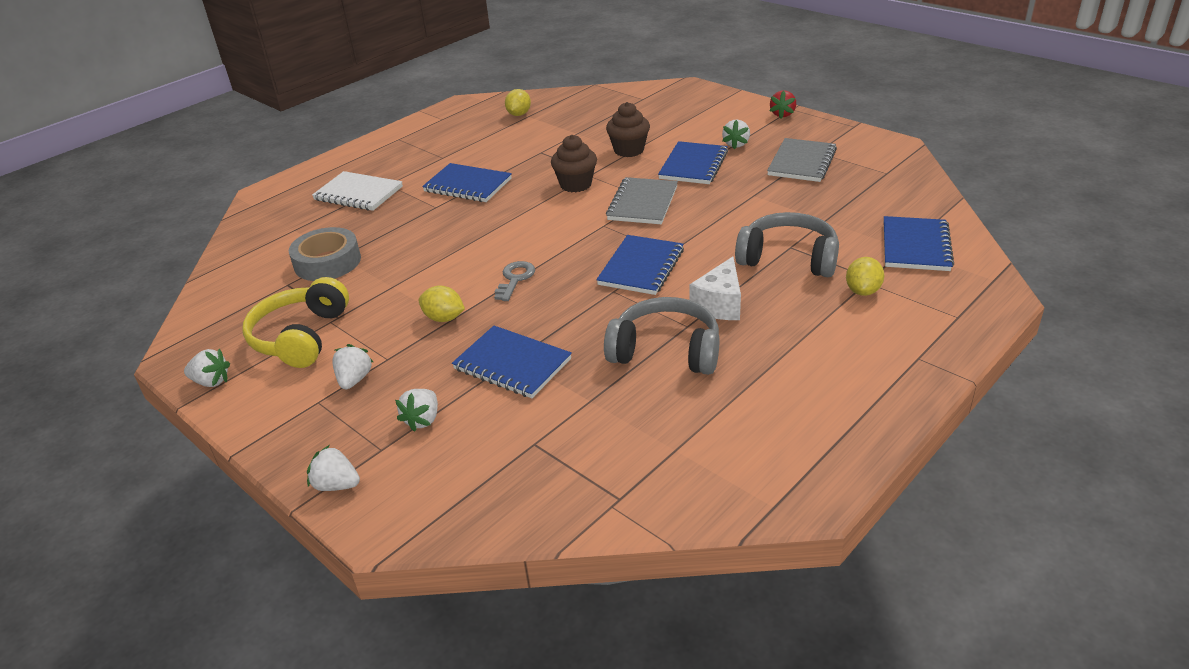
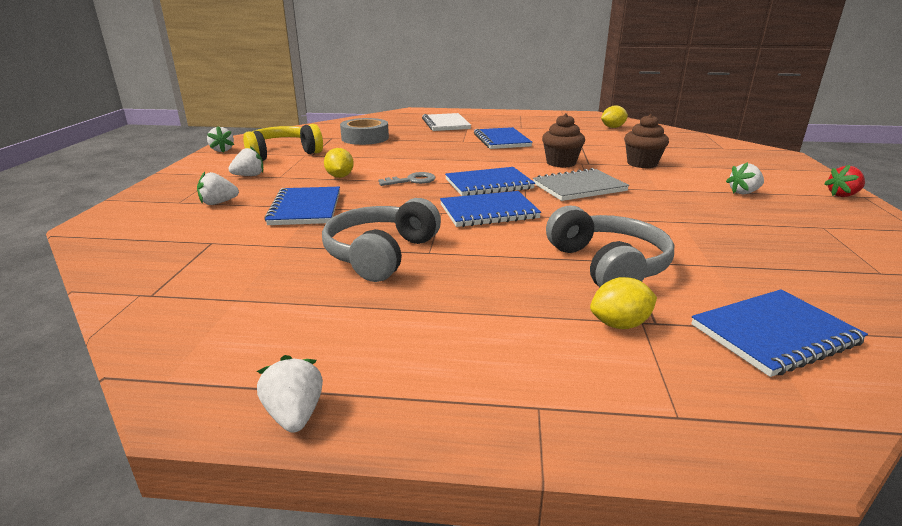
camera: 50 degrees right, 10 degrees down
white strawberry [307,445,360,491] -> white strawberry moved to [257,355,323,433]
grey headphones [604,297,720,375] -> grey headphones turned 135 degrees counterclockwise [322,198,441,282]
blue notebook [658,141,728,184] -> blue notebook moved to [445,167,535,196]
white cheese [689,257,741,320] -> none
grey notebook [767,138,837,182] -> none

